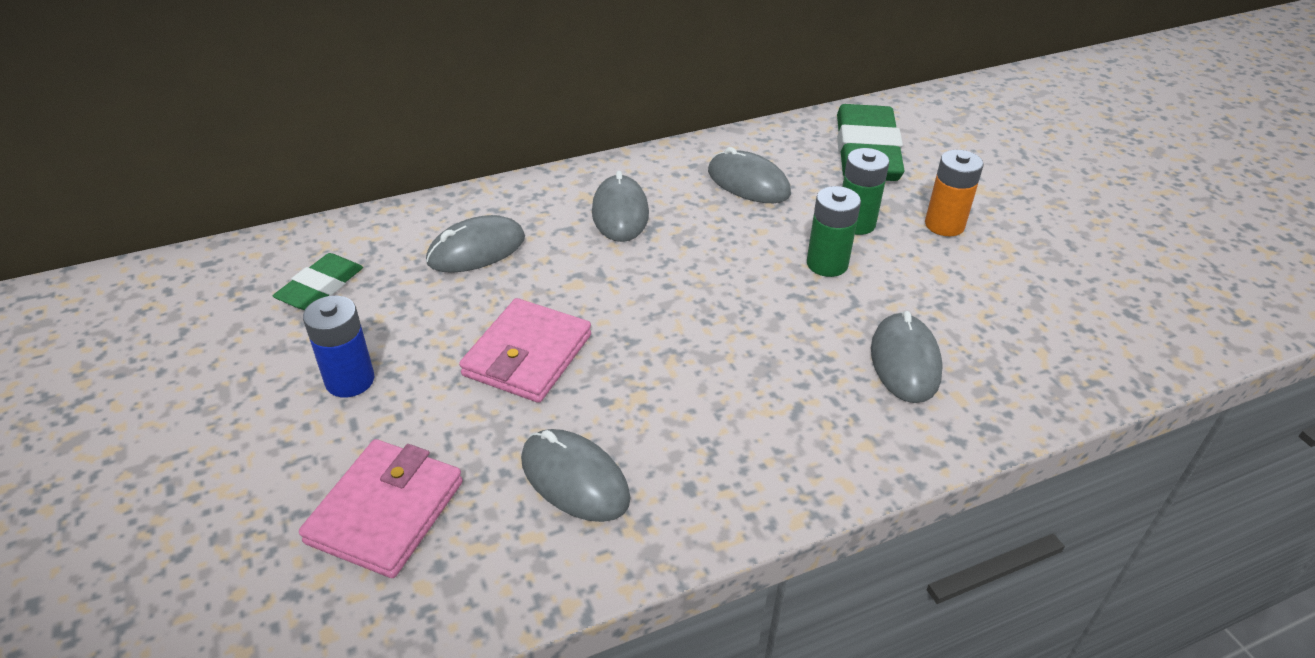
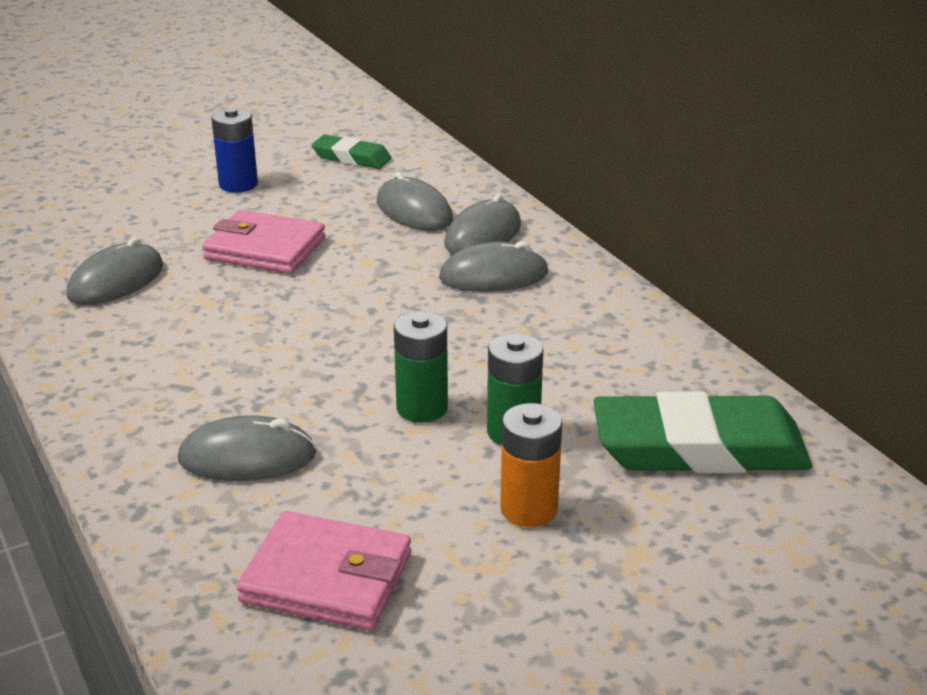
camera: 85 degrees right, 10 degrees down
pink wallet [299,439,463,578] -> pink wallet moved to [236,511,411,631]
grey mouse [708,147,791,203] -> grey mouse moved to [444,194,521,254]

